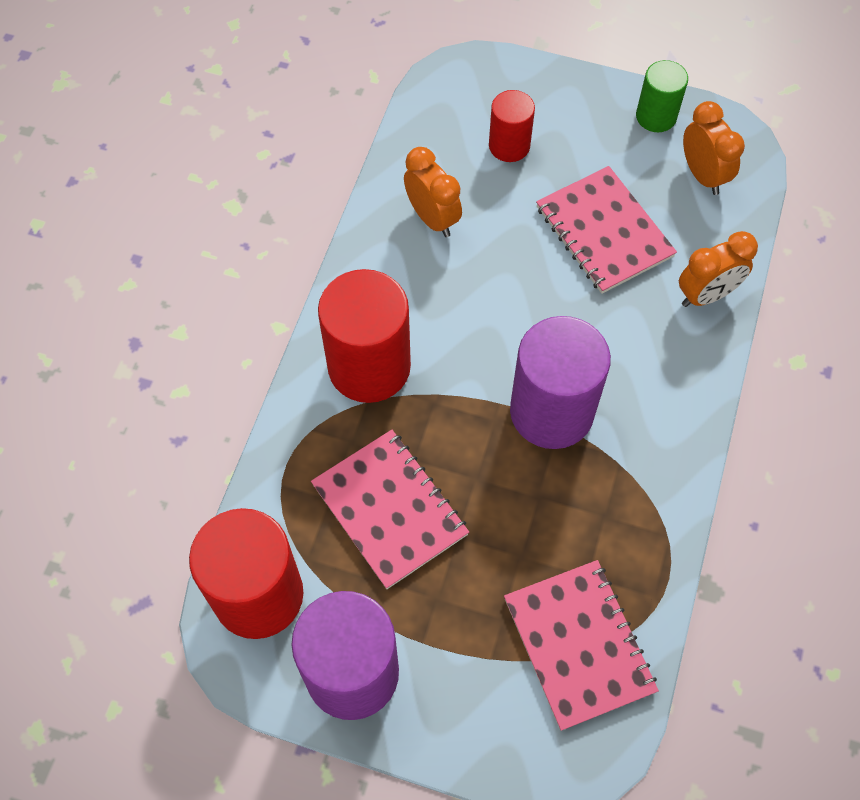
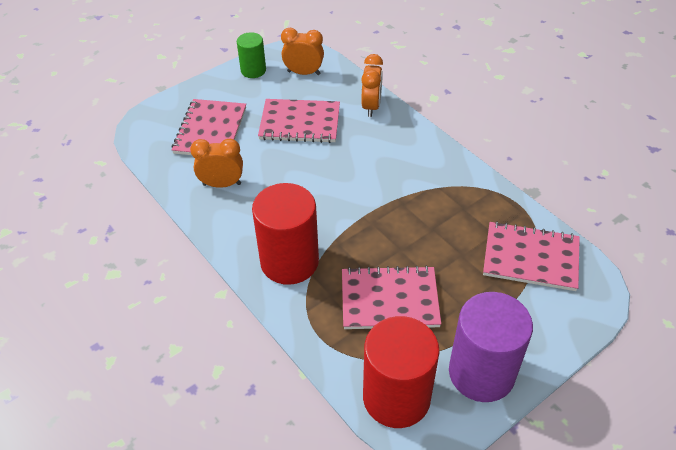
camera: 55 degrees left, 15 degrees down
red cylinder [489,90,535,162] -> pink notebook [172,99,246,155]
purple cylinder [510,316,611,449] -> none

